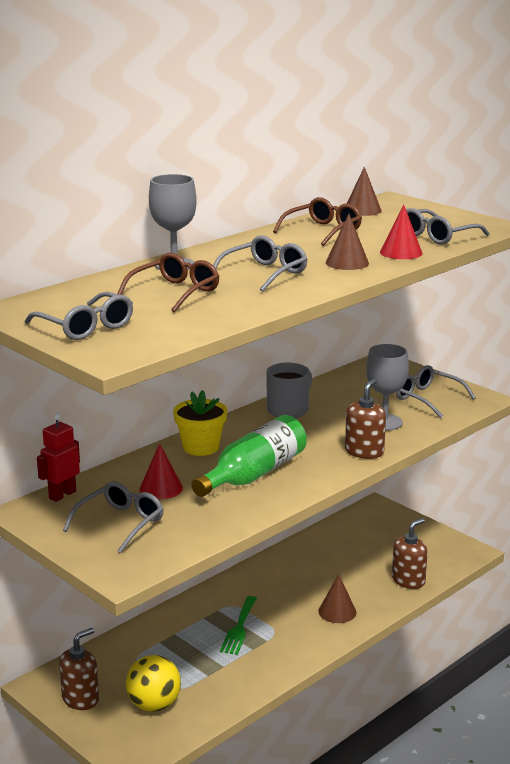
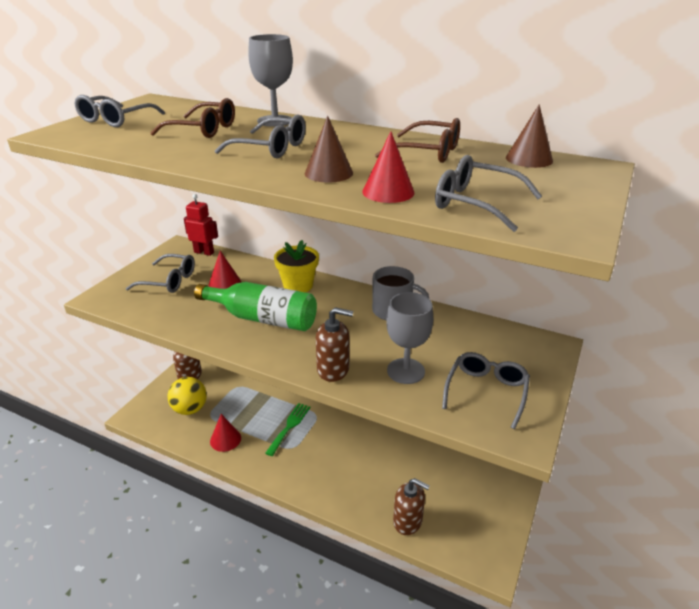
camera: 70 degrees right, 10 degrees up
green fork [220,596,257,655] -> green fork turned 120 degrees clockwise [265,403,311,456]
brown cone [318,574,356,623] -> none
none -> red cone [210,414,241,452]

